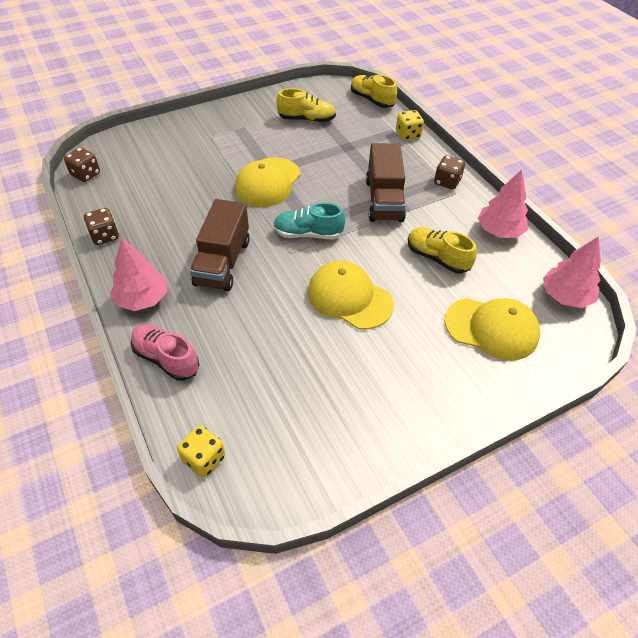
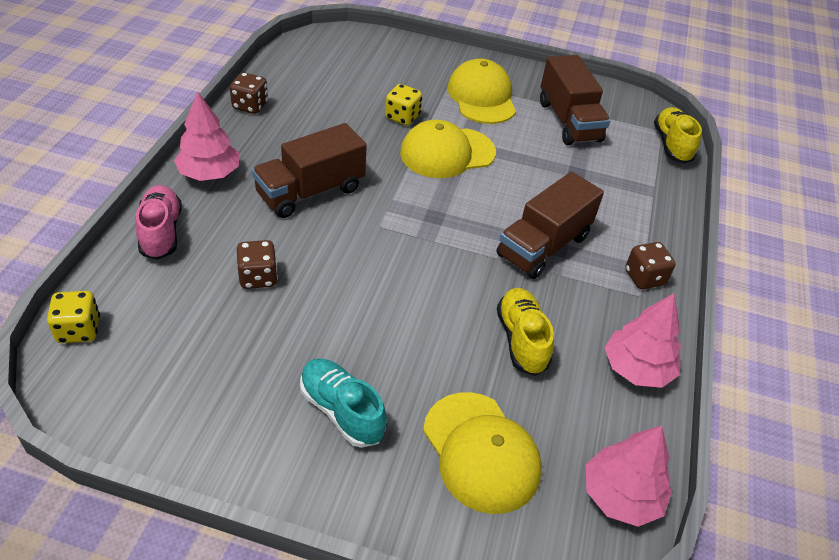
camera: 40 degrees right, 5 degrees down
brown dice [64,147,100,182] -> brown dice moved to [237,240,278,289]
turquoise shoe [273,203,345,239] -> turquoise shoe moved to [300,359,387,448]
yellow shoe [277,88,336,123] -> brown truck [540,55,610,145]
yellow cap [308,261,394,330] -> yellow cap moved to [447,58,516,124]
yellow dice [396,110,424,140] -> yellow dice moved to [385,84,422,126]

